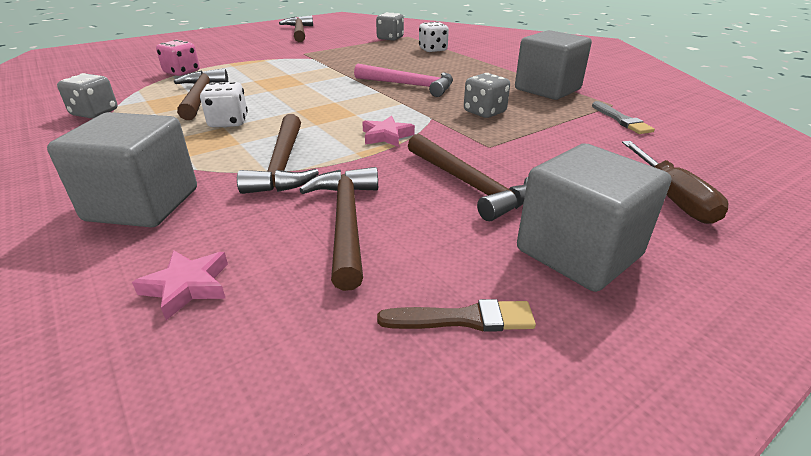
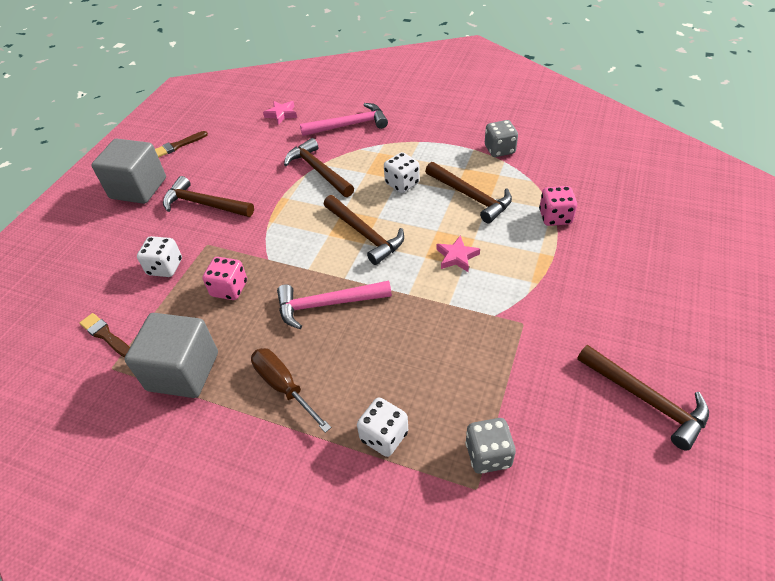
camera: 150 degrees right, 15 degrees up
grey cube [47,112,197,227] -> pink hammer [300,103,388,136]
brown hammer [299,167,378,291] -> brown hammer moved to [324,195,404,265]
pink star [362,116,415,147] -> pink star moved to [437,235,480,272]
grey dice [464,73,510,118] -> pink dice [202,257,247,300]
grey brush [592,101,655,134] -> brown brush [79,313,130,358]
brown screwdriver [622,141,729,224] -> brown screwdriver moved to [251,348,332,433]
none -> white dice [137,236,182,277]

